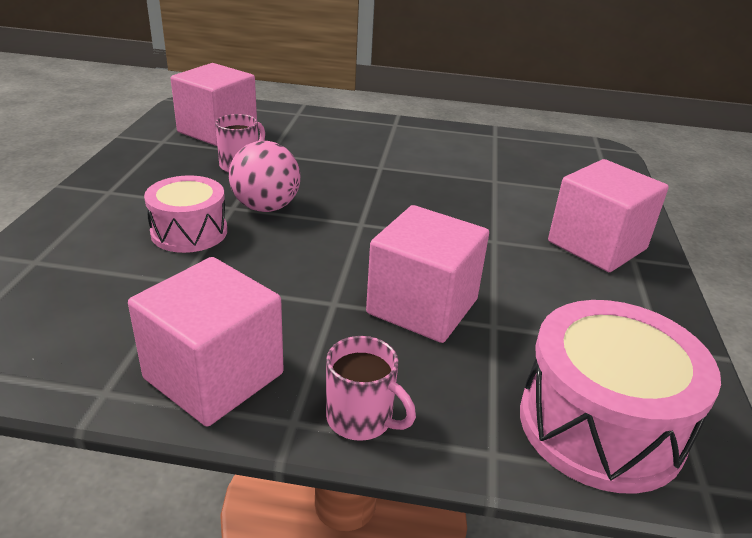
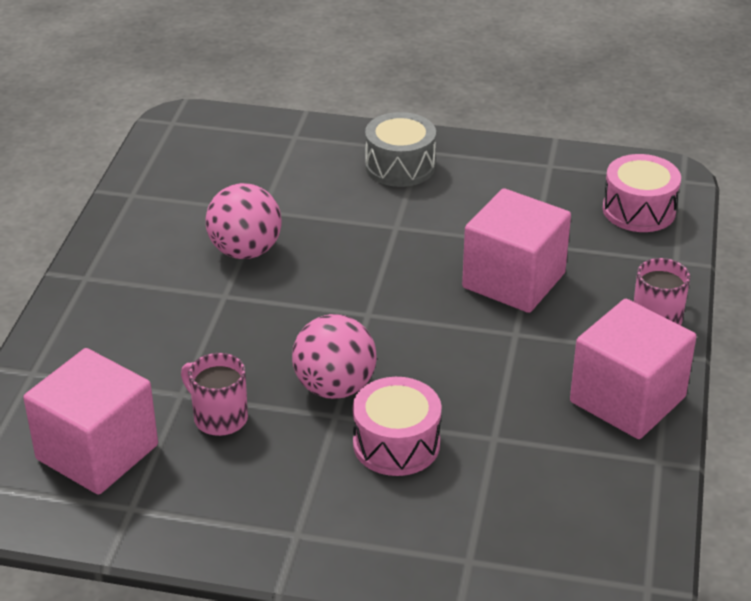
camera: 85 degrees left, 5 degrees up
pink drum [520,300,721,494] -> pink drum [603,154,681,232], size x0.64
pink cube [548,159,669,272] -> grey drum [365,112,436,187]
none -> pink ball [206,183,282,259]

